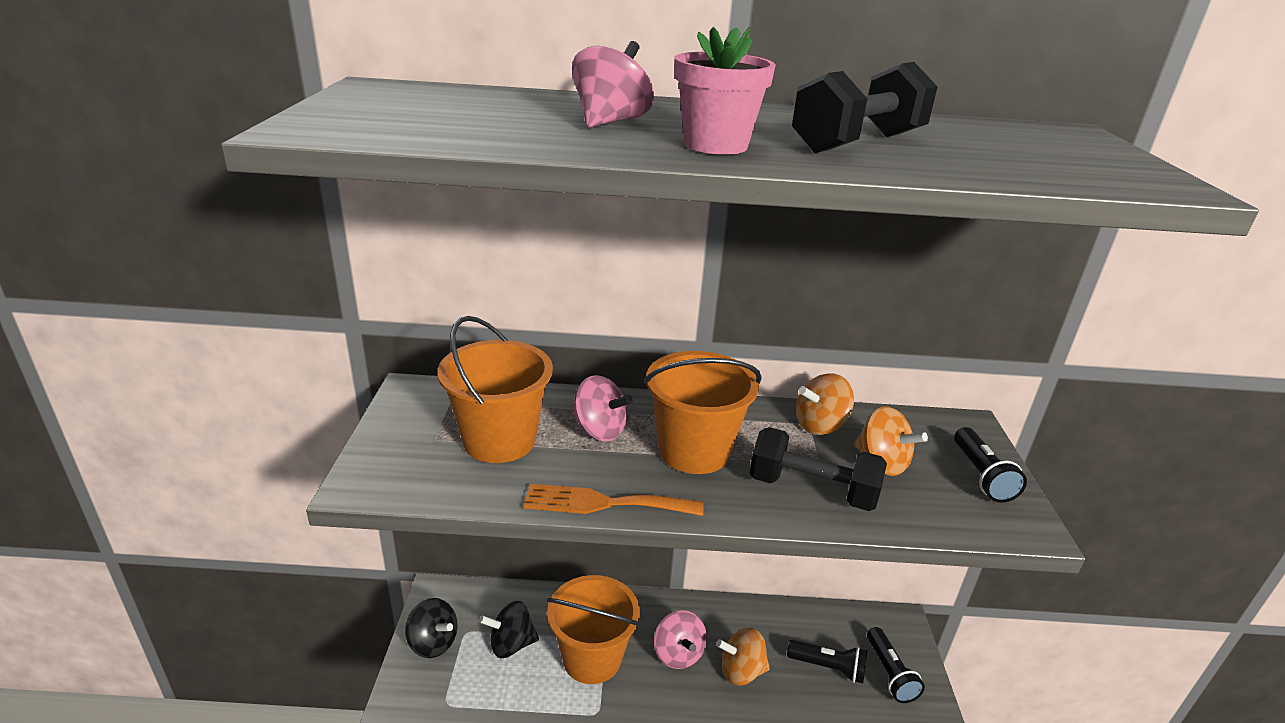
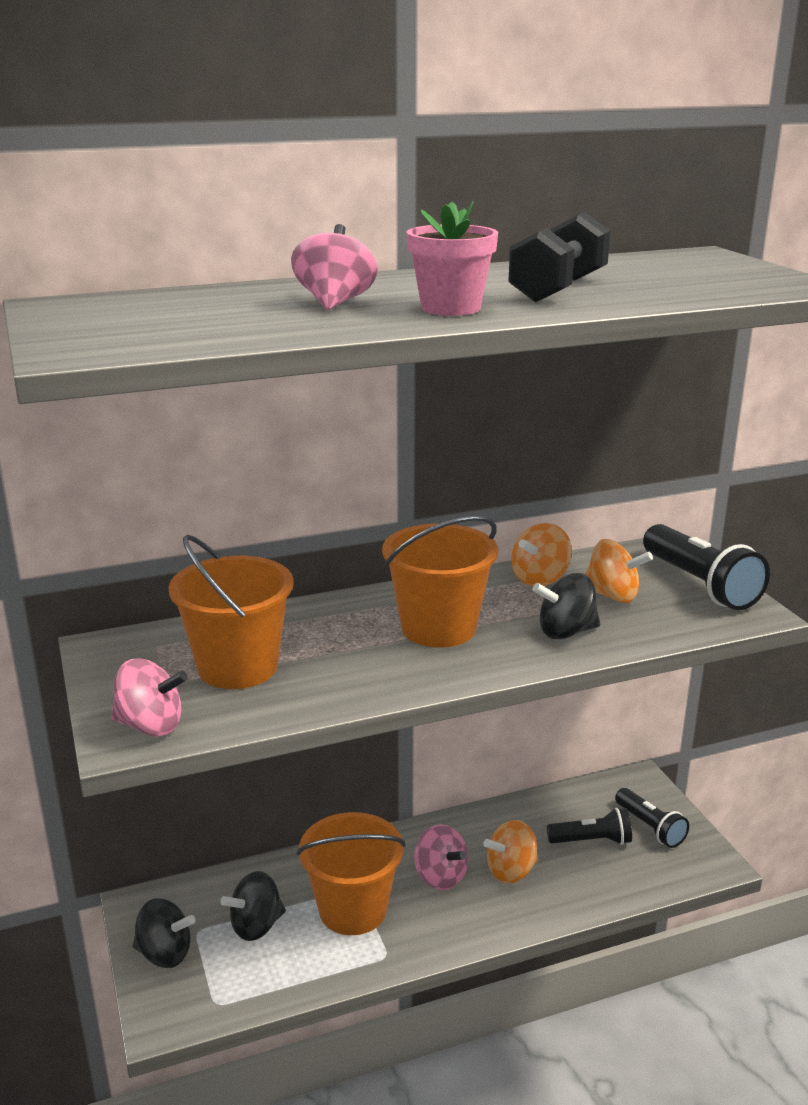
camera: 20 degrees left, 5 degrees down
orange fork [523,484,704,516] -> none
pink spinning top [573,375,632,442] -> pink spinning top moved to [111,659,188,736]
black dumbbell [750,427,887,511] -> black spinning top [533,573,600,639]
black flashlight [954,427,1027,503] -> black flashlight [643,524,770,610], size x1.57

